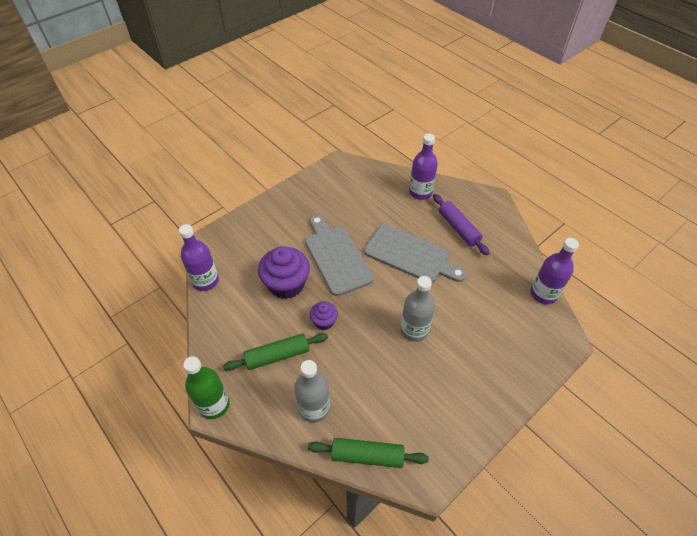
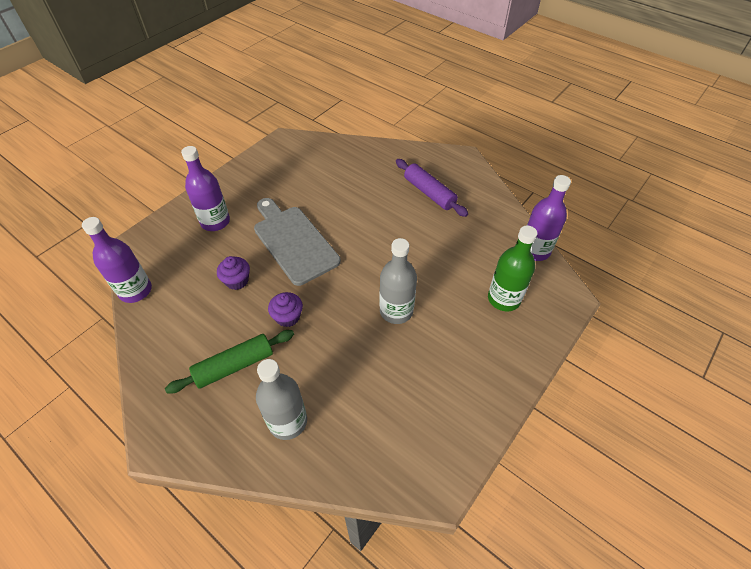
camera: 10 degrees left, 0 degrees up
green bottle [183,356,230,419] -> green bottle moved to [488,226,537,311]
purple cupcake [258,246,310,299] -> purple cupcake [217,256,250,290], size x0.53
green rolling pin [308,438,429,468] -> none
grey cutting board [364,225,467,283] -> none
purple bottle [409,133,438,200] -> purple bottle moved to [181,146,230,231]

